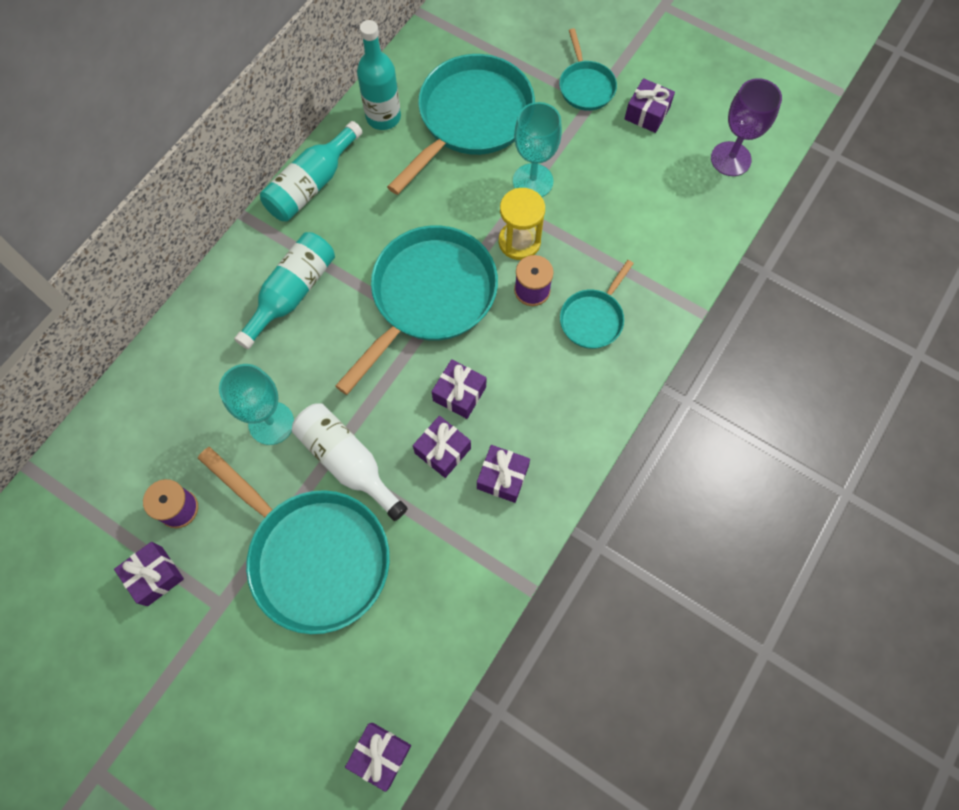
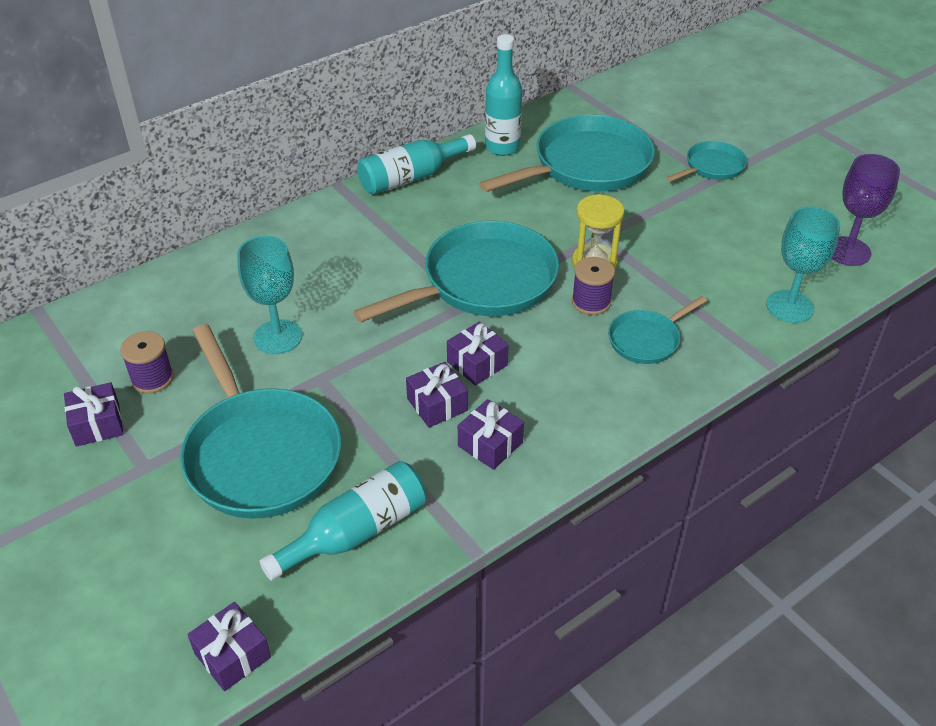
camera: 20 degrees right, 25 degrees down
turquoise bottle [234,232,335,349] -> turquoise bottle moved to [260,461,427,581]
white bottle [292,403,408,521] -> none
turquoise goblet [513,102,562,197] -> turquoise goblet moved to [766,207,840,323]
turquoise pan [559,28,617,111] -> turquoise pan turned 135 degrees counterclockwise [666,141,747,182]
purple gift [624,78,675,133] -> none

